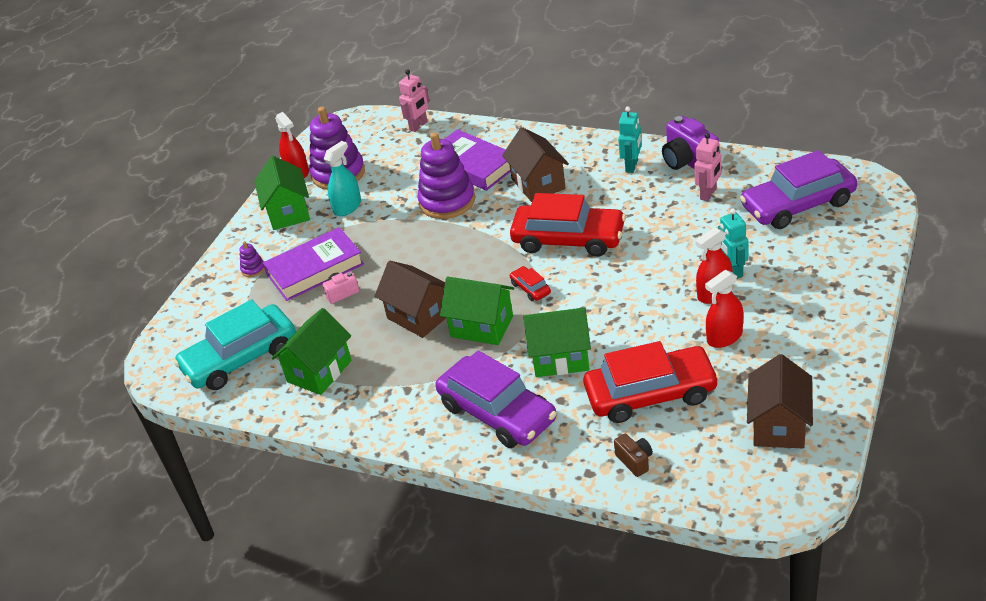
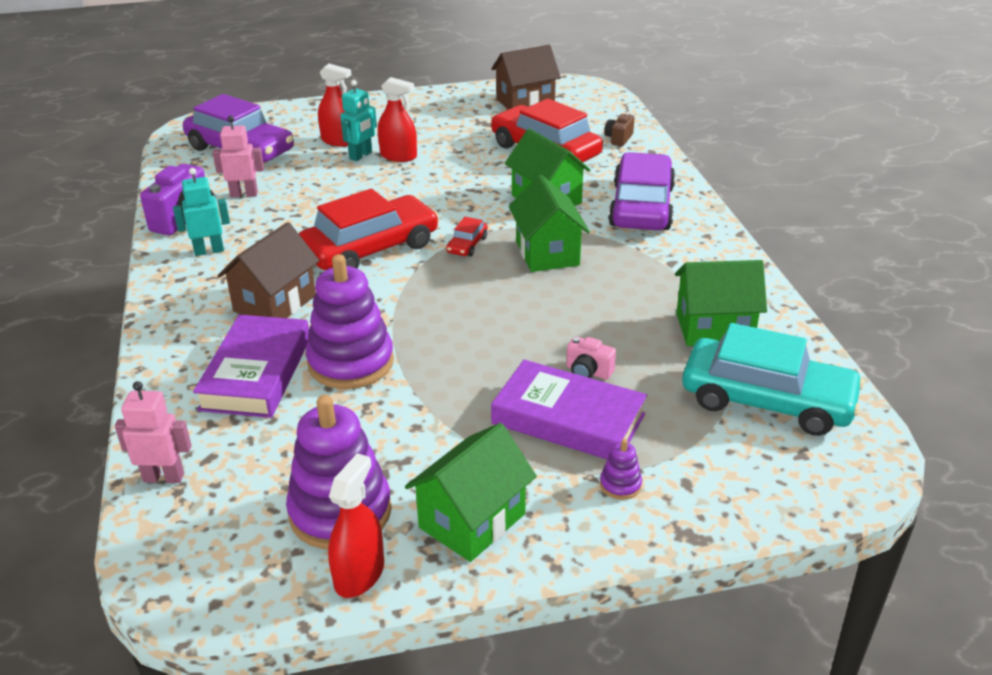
camera: 130 degrees left, 5 degrees down
turquoise spray bottle [324,141,361,216] -> none
brown house [375,261,446,338] -> none
red car [510,193,626,257] -> red car turned 75 degrees clockwise [299,189,439,270]
red spray bottle [705,270,743,348] -> red spray bottle moved to [318,64,351,146]

